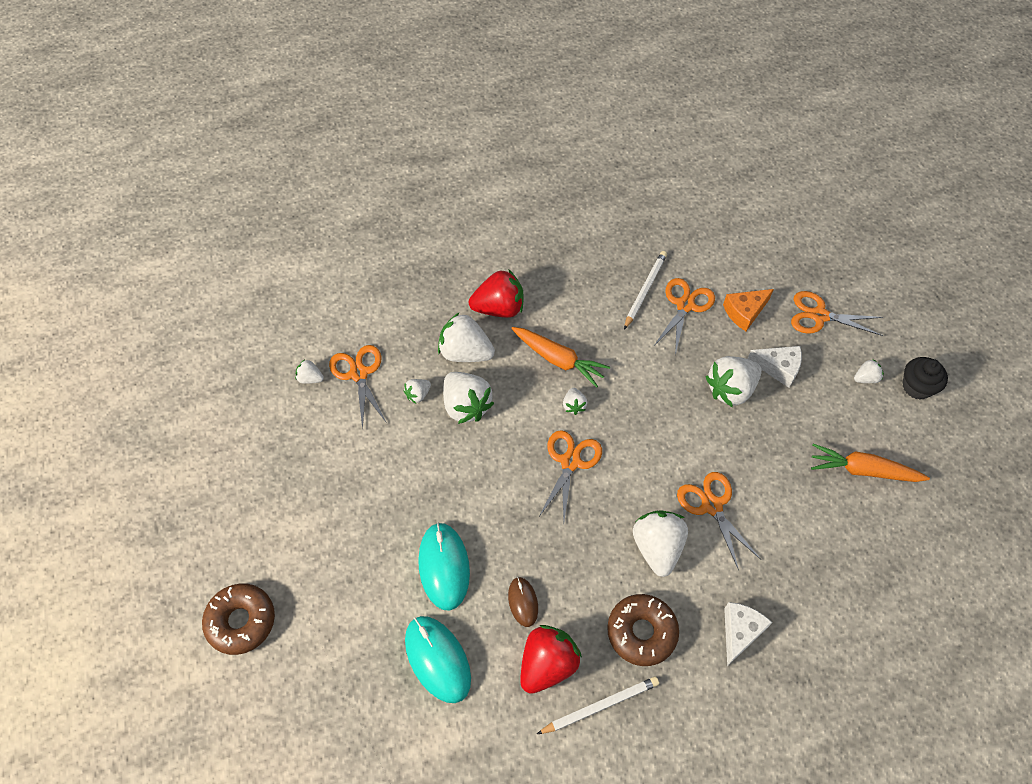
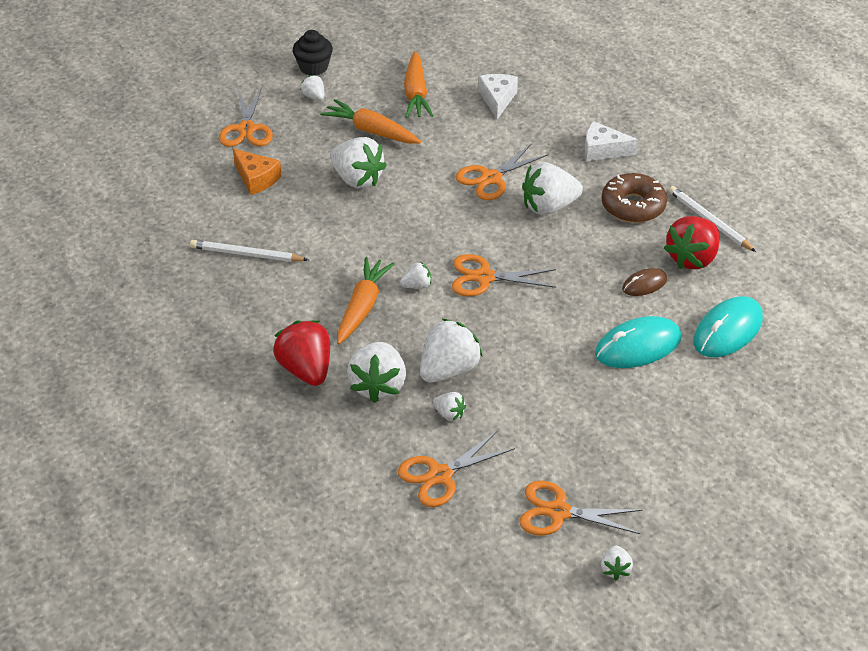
camera: 105 degrees left, 15 degrees down
brown donut [202,583,275,655] -> none
white strawberry [295,359,324,384] -> white strawberry moved to [601,546,633,580]
red strawberry [520,625,582,694] -> red strawberry turned 75 degrees counterclockwise [664,216,720,269]
orange scissors [653,278,715,355] -> orange scissors moved to [520,481,643,536]
white cheese [747,346,802,388] -> white cheese moved to [479,74,518,119]
none -> orange carrot [320,99,421,144]

